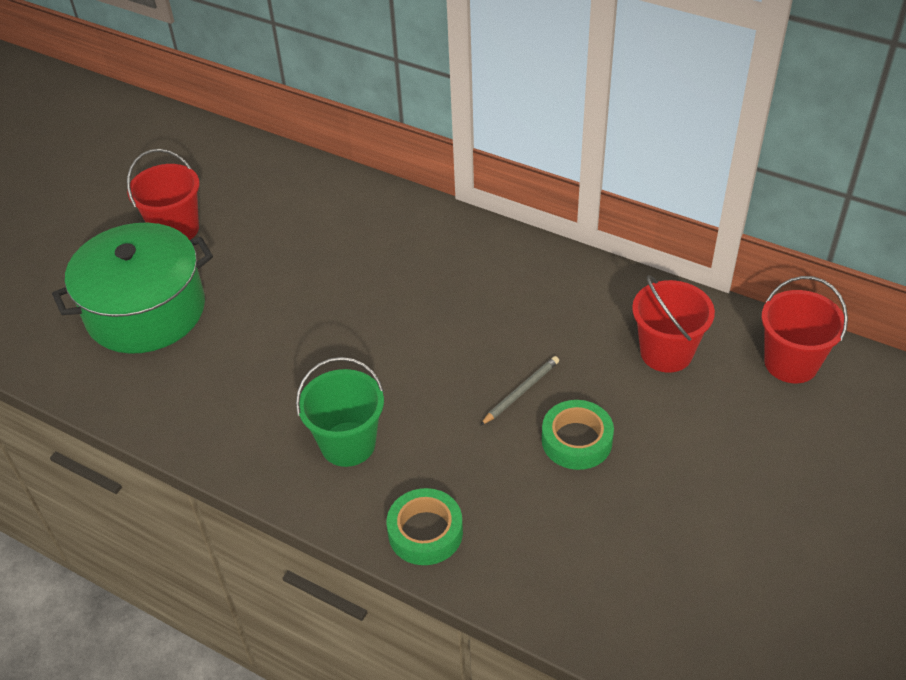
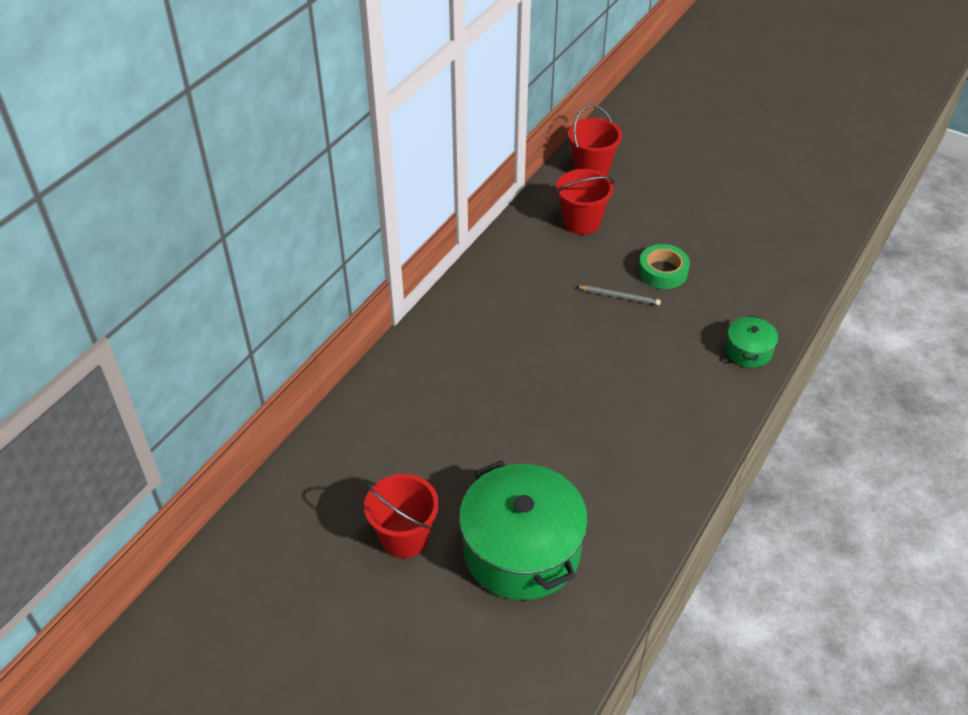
camera: 90 degrees left, 0 degrees up
green bucket [296,357,384,467] -> none
green tape [387,488,463,565] -> green pot [725,315,778,368]
grey pencil [480,356,559,426] -> grey pencil turned 150 degrees clockwise [576,286,661,305]

